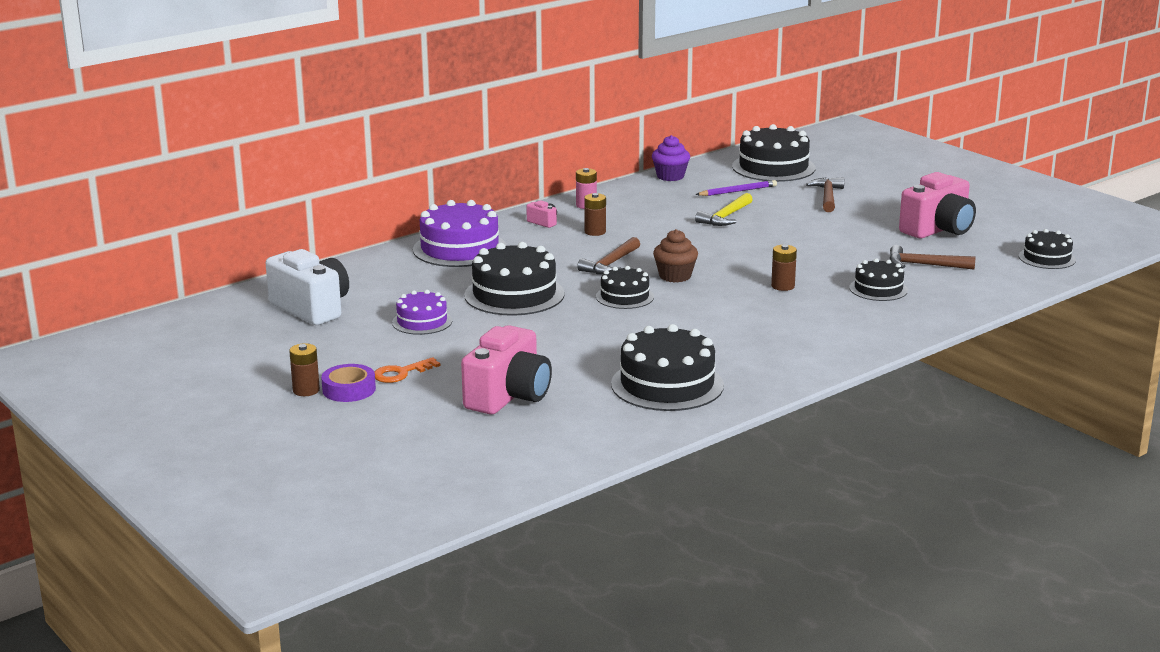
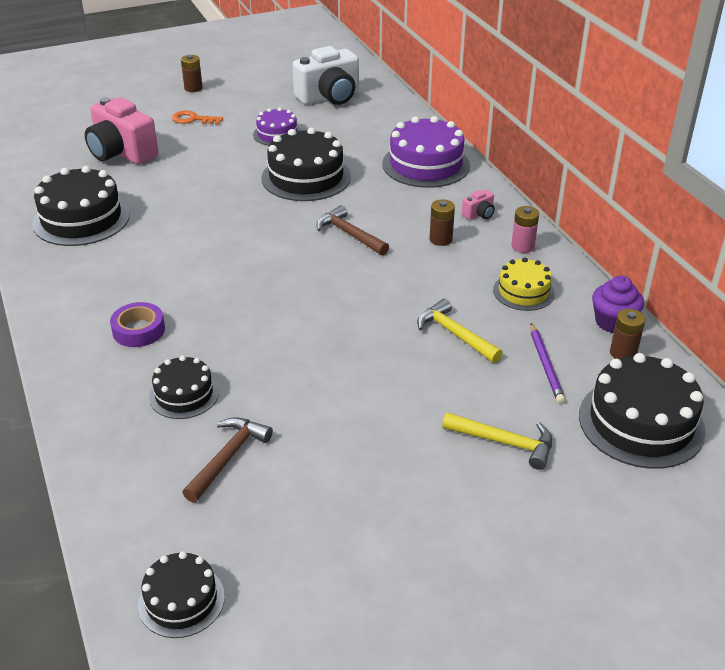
camera: 105 degrees right, 15 degrees up
purple tape [321,364,376,402] -> purple tape moved to [110,302,165,347]
orange key [375,357,440,383] -> orange key turned 60 degrees counterclockwise [172,110,223,125]
black cake [596,266,654,309] -> none
brown cupcake [653,229,698,283] -> none
brown battery [771,245,797,291] -> brown battery moved to [610,309,645,359]
brown hammer [806,177,844,212] -> yellow hammer [442,412,552,470]
pink camera [899,172,976,238] -> none
none -> yellow cake [493,258,555,311]

